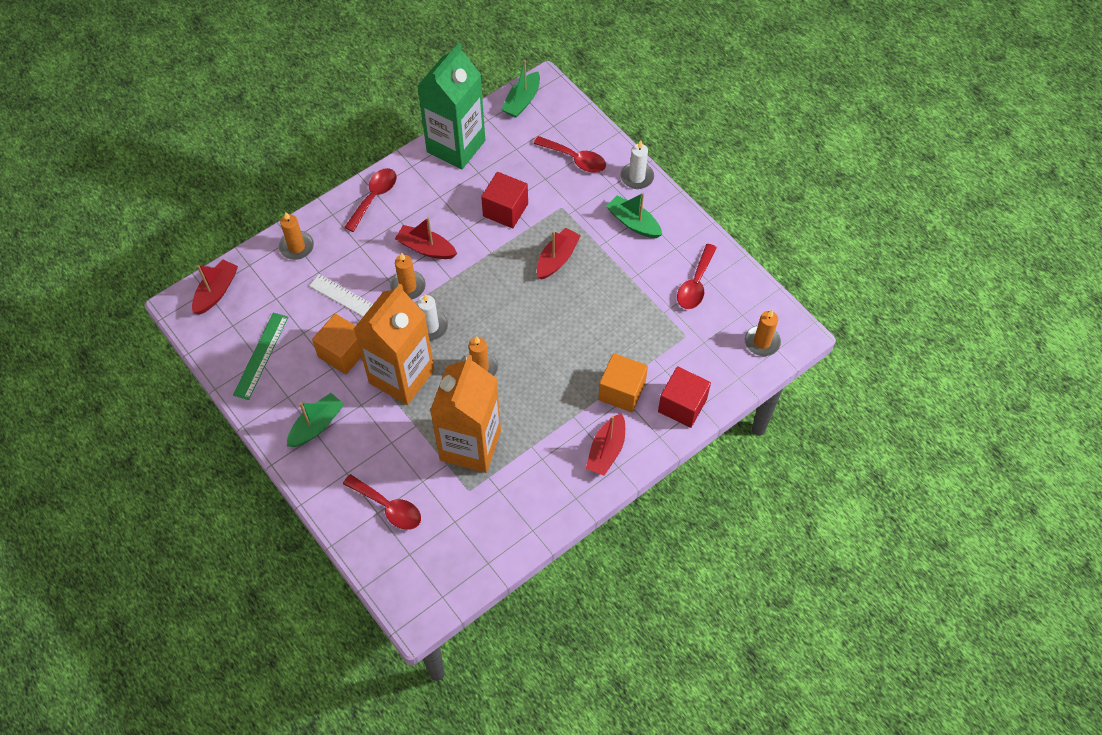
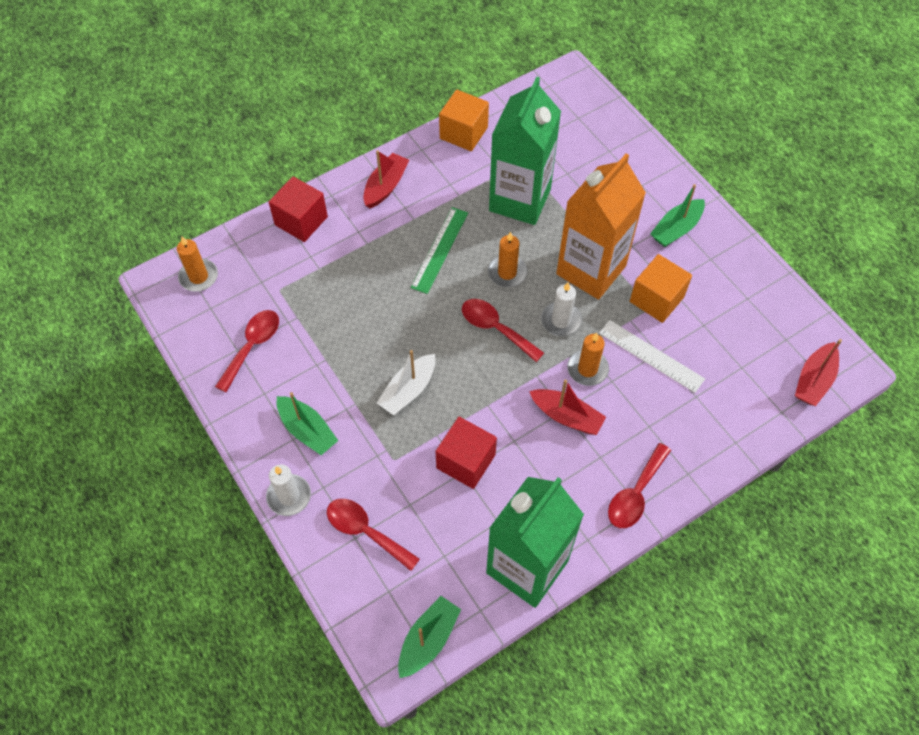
camera: 175 degrees left, 0 degrees up
green ruler [233,313,288,400] -> green ruler moved to [411,207,468,294]
orange candle [279,212,314,260] -> none
red spoon [343,474,421,530] -> red spoon moved to [462,299,544,362]
orange carton [430,354,501,473] -> green carton [489,77,561,225]
red boat [537,228,581,280] -> white boat [377,350,436,415]
orange cube [598,353,648,413] -> orange cube moved to [439,89,489,151]

